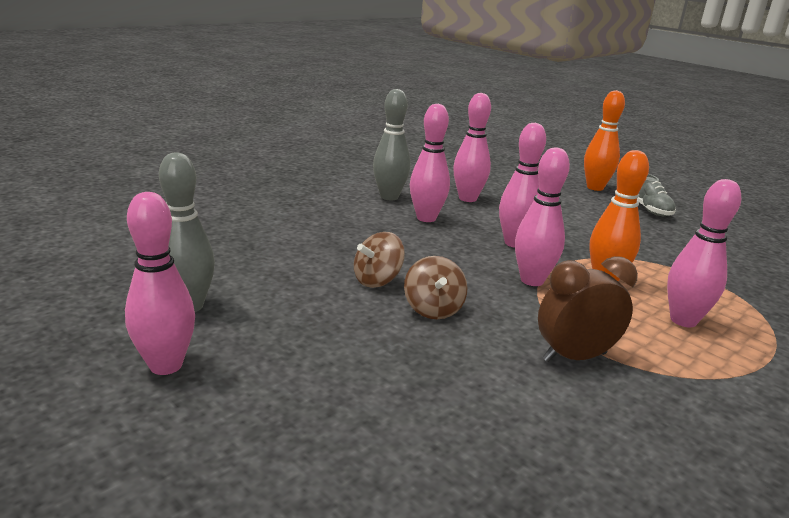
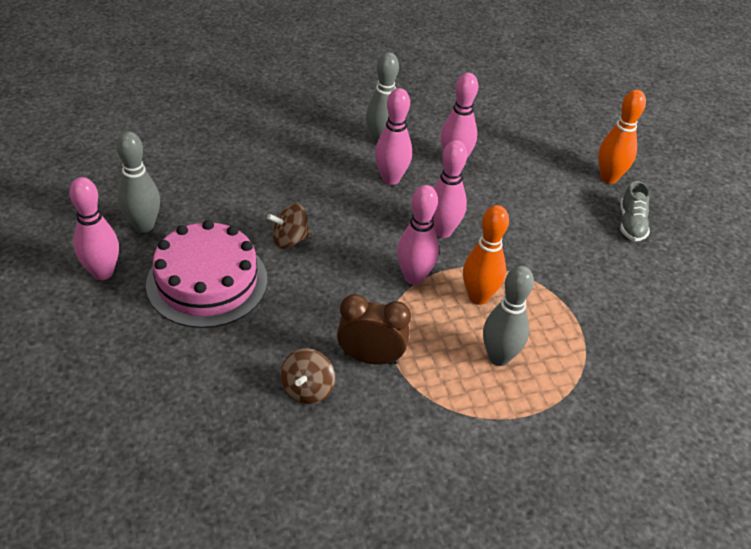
camera: 25 degrees right, 20 degrees up
brown spinning top [404,256,467,319] -> brown spinning top moved to [280,348,335,404]
pink bowling pin [667,179,741,327] -> grey bowling pin [483,266,534,366]
none -> pink cake [146,220,268,328]

